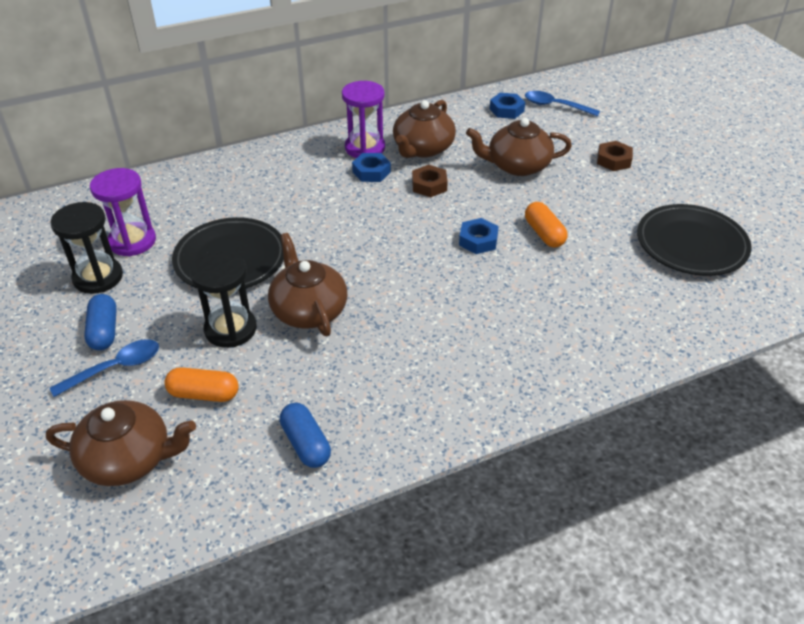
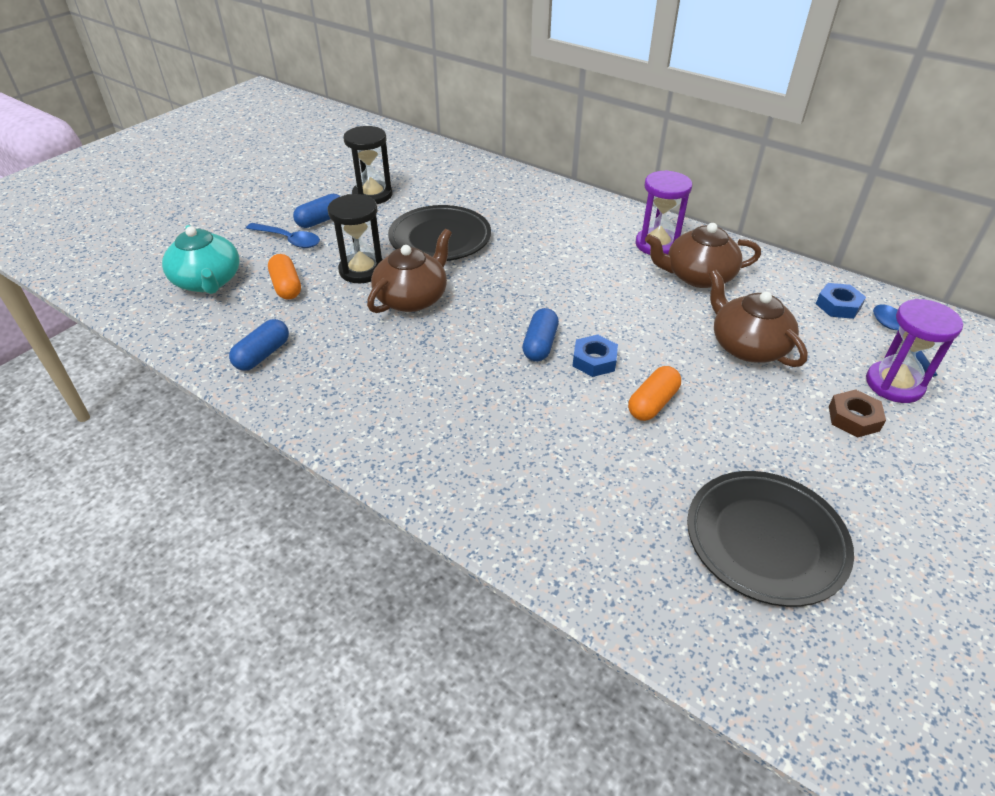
camera: 60 degrees right, 0 degrees up
brown teapot [46,400,196,486] -> turquoise teapot [162,225,240,294]
purple hourglass [90,168,156,256] -> purple hourglass moved to [866,299,963,403]
blue nut [352,153,391,182] -> none
brown nut [412,165,448,197] -> none
none -> blue capsule [522,308,559,361]

